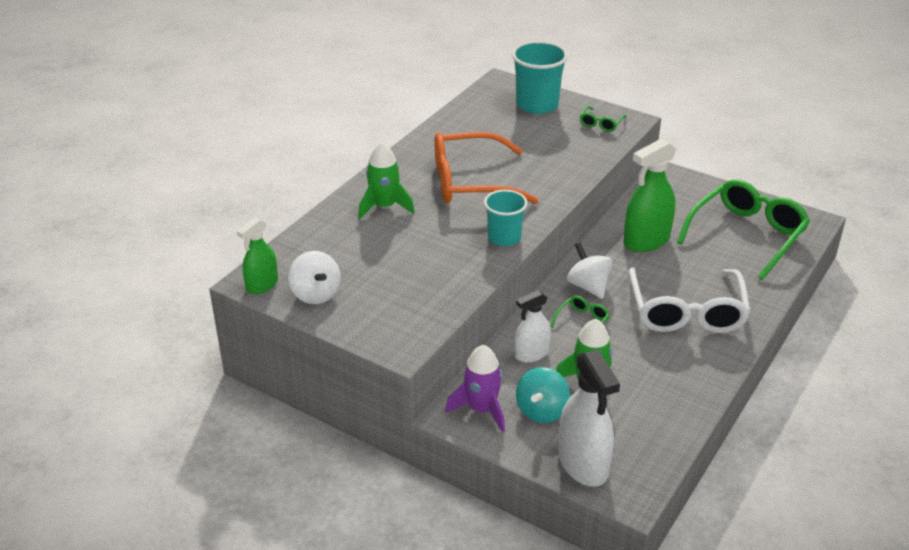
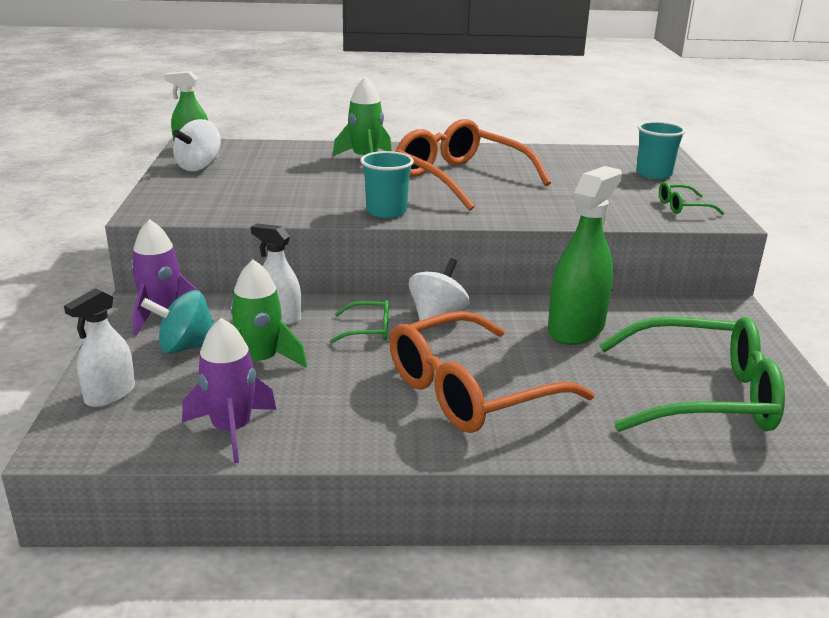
camera: 55 degrees right, 10 degrees down
turquoise cup [512,41,568,114] -> turquoise cup [636,121,686,179], size x0.66
white spray bottle [559,349,620,487] -> white spray bottle [64,288,135,407], size x0.61
green spray bottle [623,138,676,252] -> green spray bottle turned 105 degrees clockwise [548,166,622,345]
white glasses [629,267,751,333] -> orange glasses [389,311,594,433]
none -> purple rocket [182,318,276,463]

